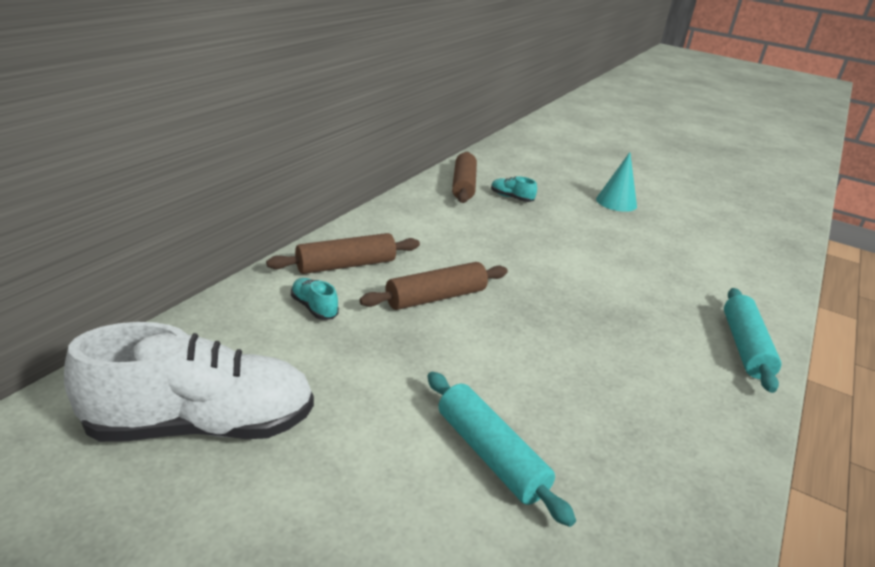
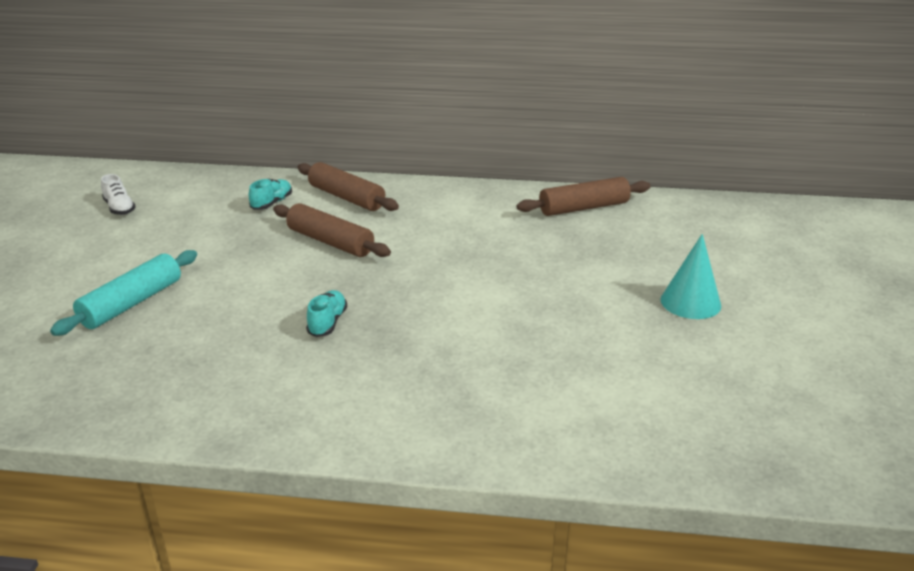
camera: 70 degrees right, 0 degrees up
white shoe [64,322,314,442] -> white shoe [101,174,136,215], size x0.40
turquoise shoe [491,176,537,202] -> turquoise shoe moved to [306,290,347,337]
turquoise rolling pin [724,288,781,393] -> none

